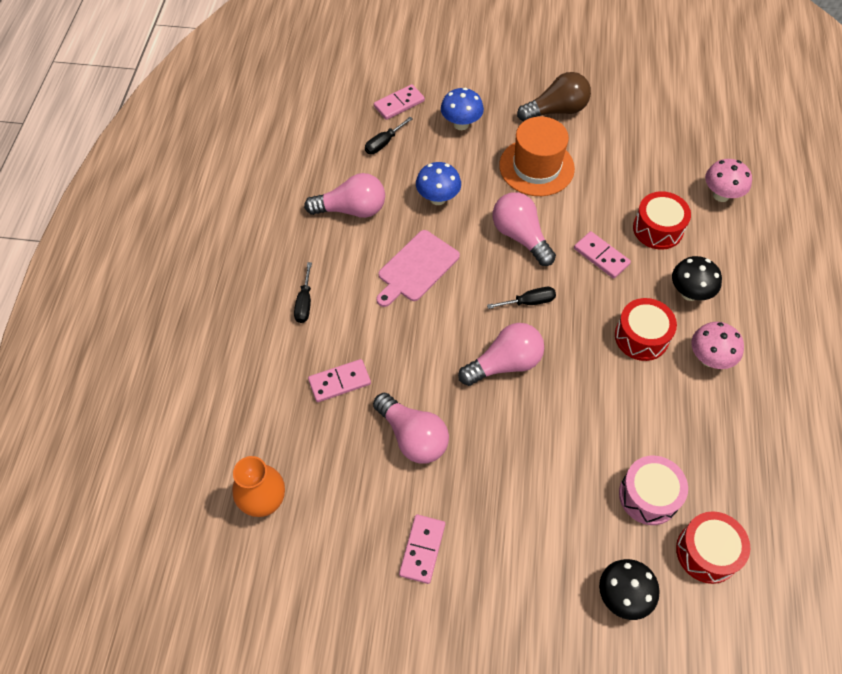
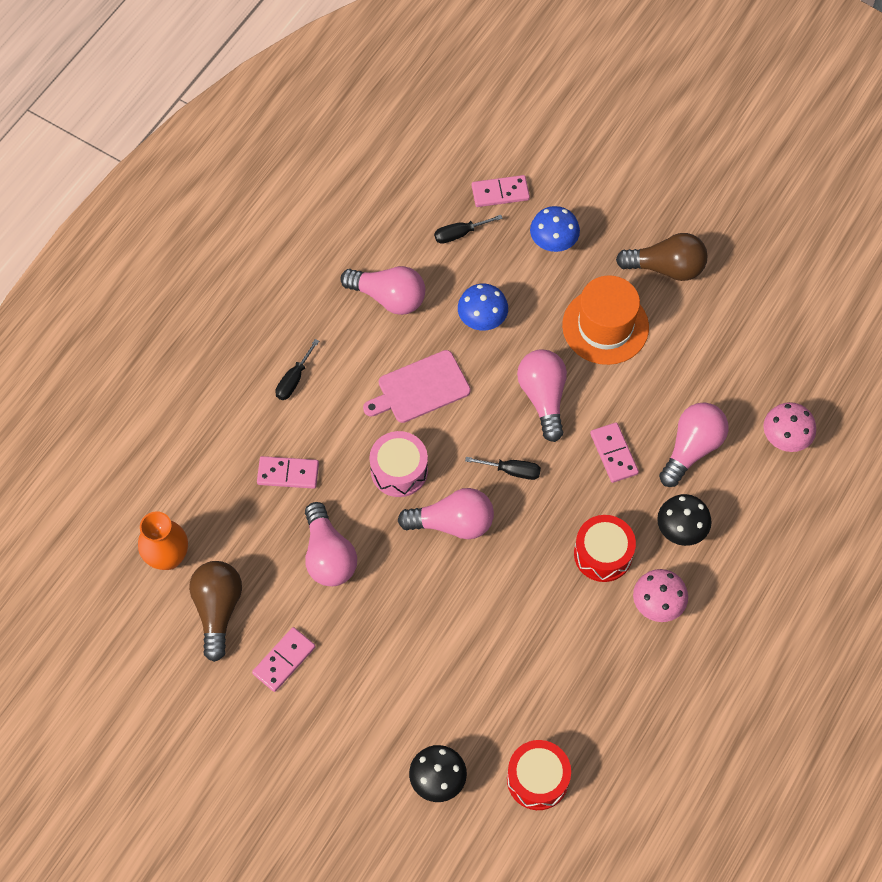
camera: 25 degrees right, 5 degrees up
pink drum [619,456,688,525] -> pink drum moved to [369,431,428,497]
red drum [633,191,691,250] -> pink light bulb [659,403,729,487]
none -> brown light bulb [189,561,242,662]

